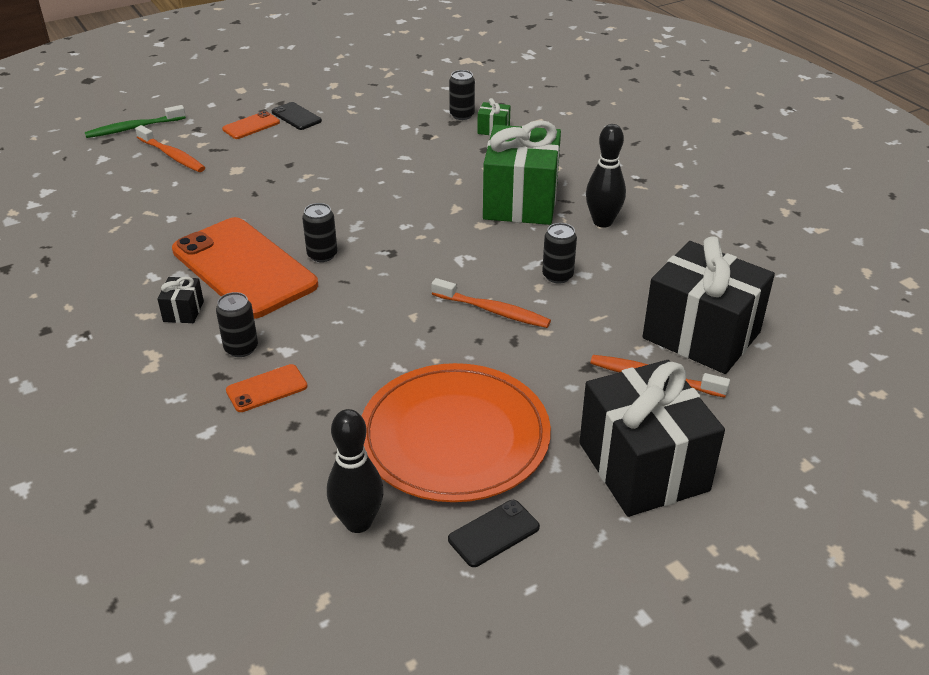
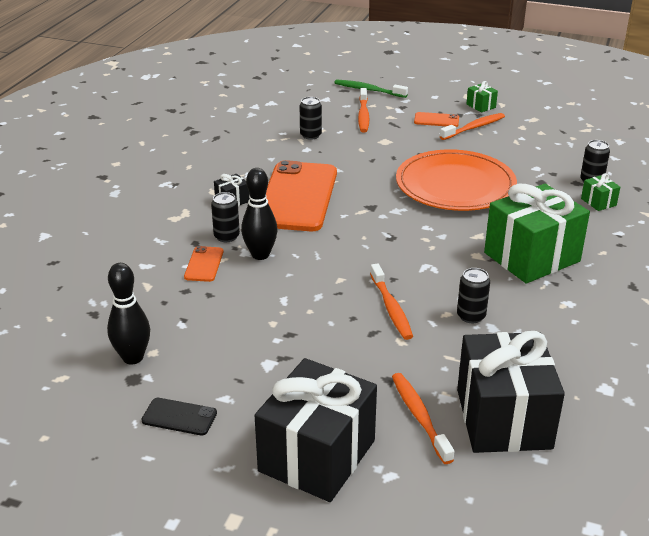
camera: 50 degrees right, 5 degrees down
orange phone [226,364,308,412] -> orange phone turned 75 degrees clockwise [184,246,224,282]
black phone [272,102,322,130] -> orange toothbrush [440,113,505,140]
black can [302,203,337,262] -> black can moved to [300,97,322,140]
orange plate [362,363,551,502] -> orange plate moved to [396,149,517,211]
black bowling pin [586,124,626,228] -> black bowling pin moved to [241,168,278,260]
none -> green gift [466,81,498,113]

